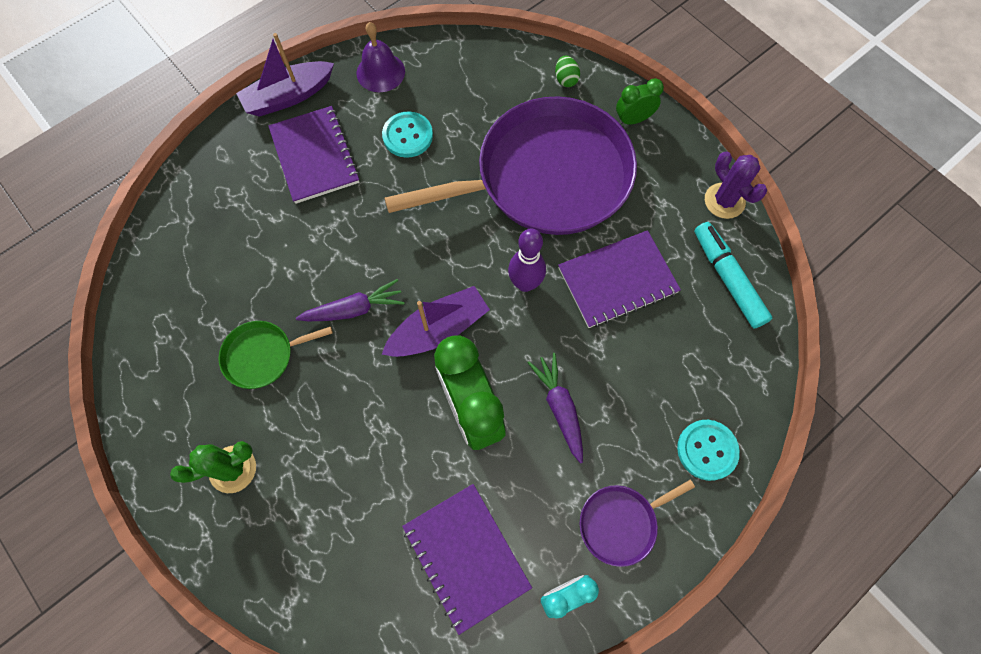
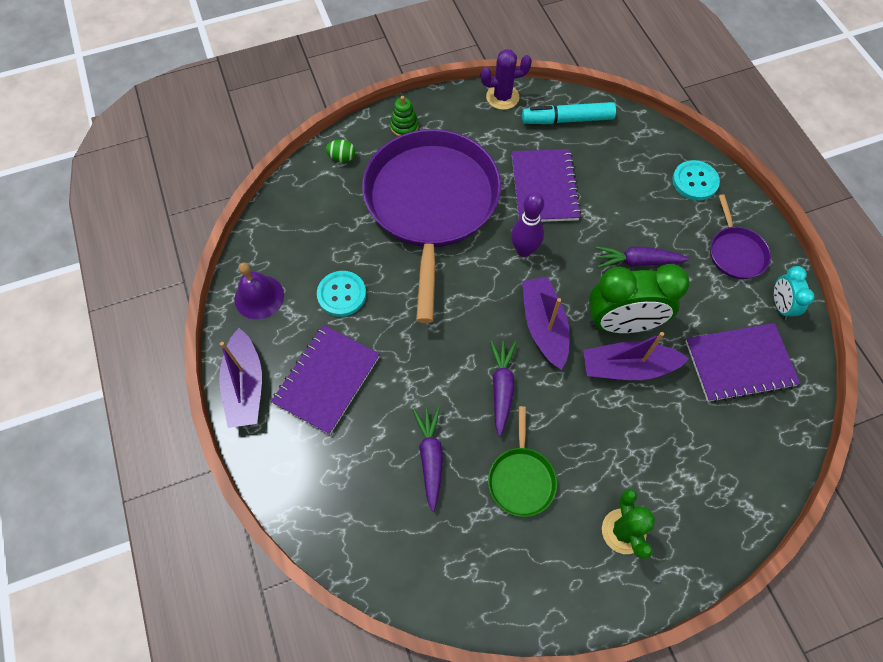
camera: 70 degrees left, 5 degrees down
purple notebook [268,106,360,204] -> purple notebook turned 60 degrees counterclockwise [271,325,380,435]
green clock [616,78,664,125] -> green stacking toy [390,96,419,136]
none -> purple carrot [413,406,443,511]
none -> purple boat [583,332,689,380]

